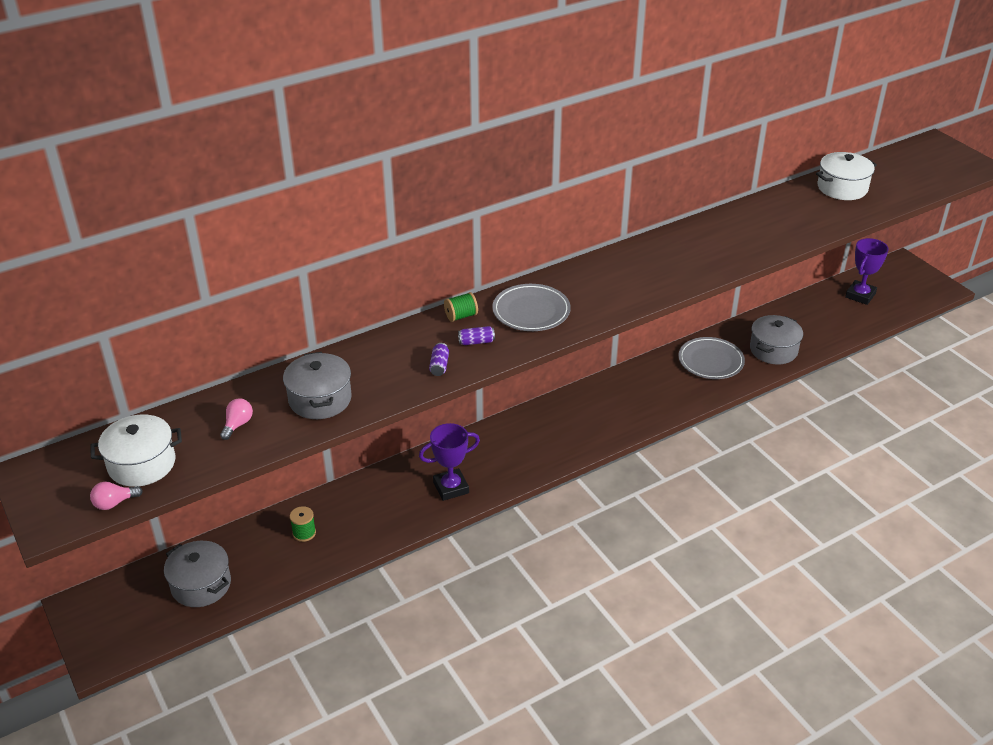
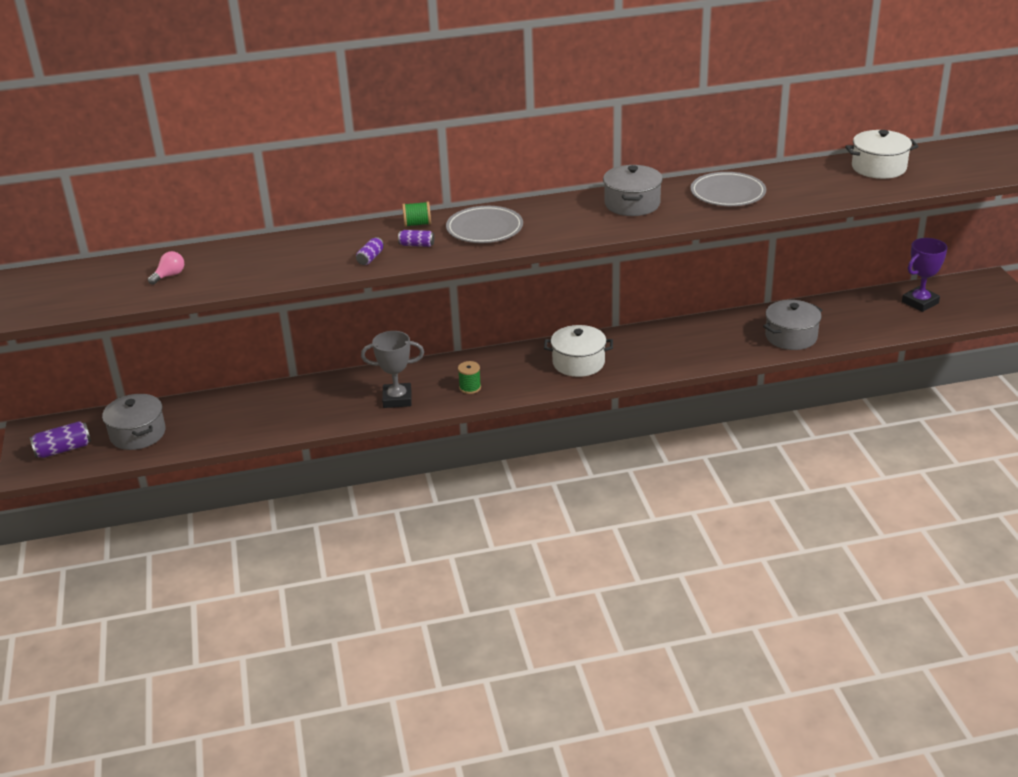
camera: 20 degrees right, 5 degrees down
white pot [90,414,182,487] -> white pot moved to [544,325,613,377]
pink light bulb [90,482,143,510] -> none
grey pot [283,352,352,419] -> grey pot moved to [603,165,663,216]
green spool [290,506,316,542] -> green spool moved to [458,361,481,394]
purple trophy [419,423,480,501] -> grey trophy [361,331,424,408]
grey plate [678,337,745,379] -> grey plate moved to [690,172,766,206]
none -> purple can [29,421,91,458]

